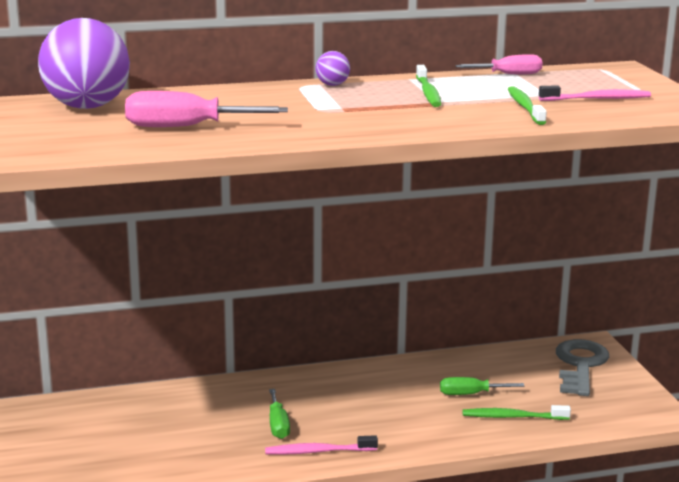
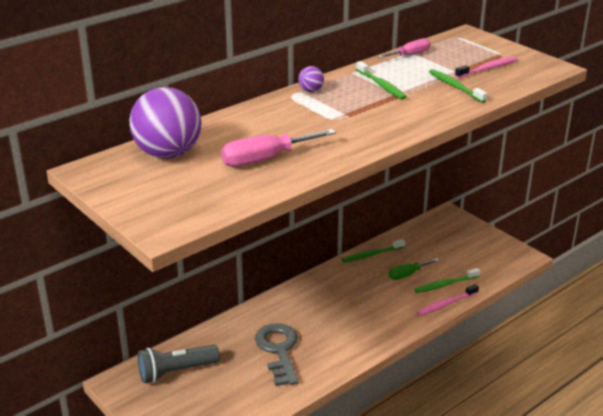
camera: 25 degrees left, 10 degrees up
pink toothbrush [265,435,378,455] -> pink toothbrush moved to [416,284,479,316]
green screwdriver [269,389,290,439] -> none
grey key [556,339,609,396] -> grey key moved to [255,323,299,386]
none -> grey flashlight [138,345,220,383]
none -> green toothbrush [342,239,405,263]

